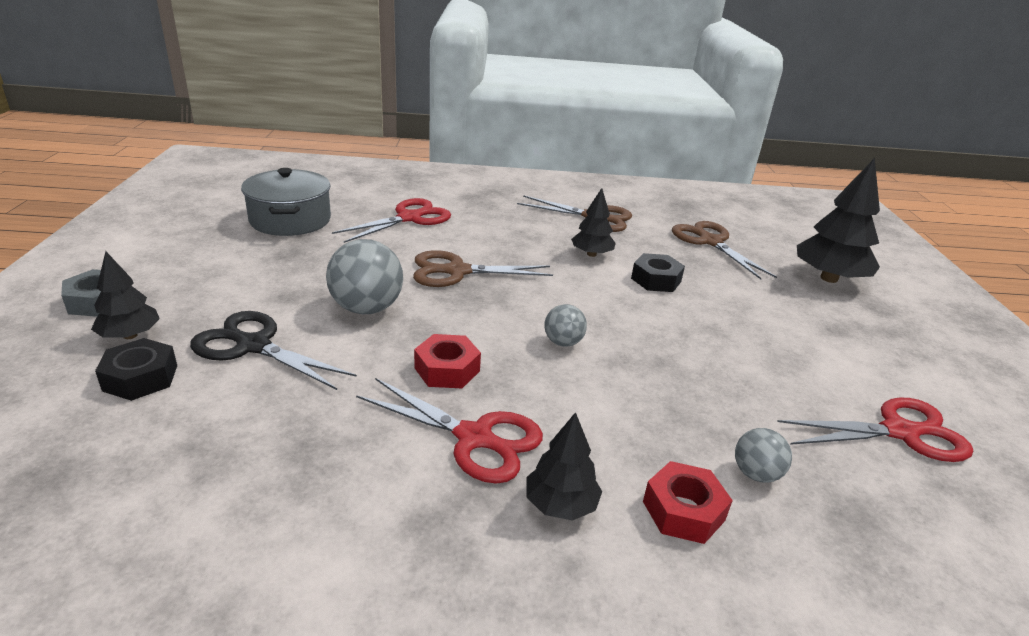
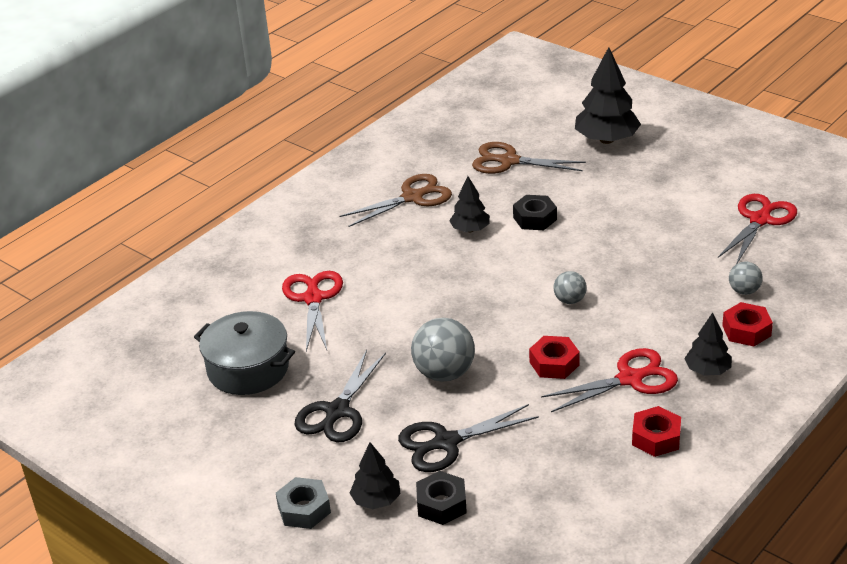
camera: 45 degrees left, 5 degrees up
brown scissors [413,250,553,287] -> none
none -> black scissors [294,350,386,442]
none -> red nut [632,406,681,457]

